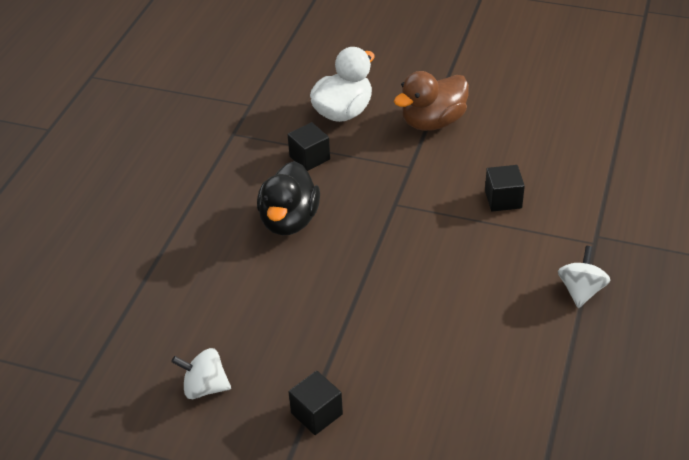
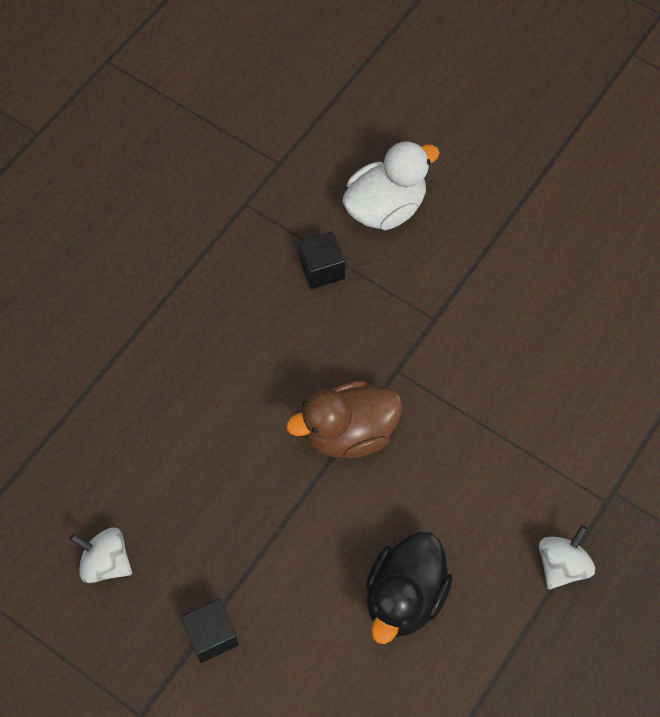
camera: 15 degrees right, 20 degrees up
black duck [257,161,320,235] -> black duck moved to [366,532,453,644]
brown duck [394,71,469,131] -> brown duck moved to [286,381,403,458]
black cube [485,165,525,212] -> none

